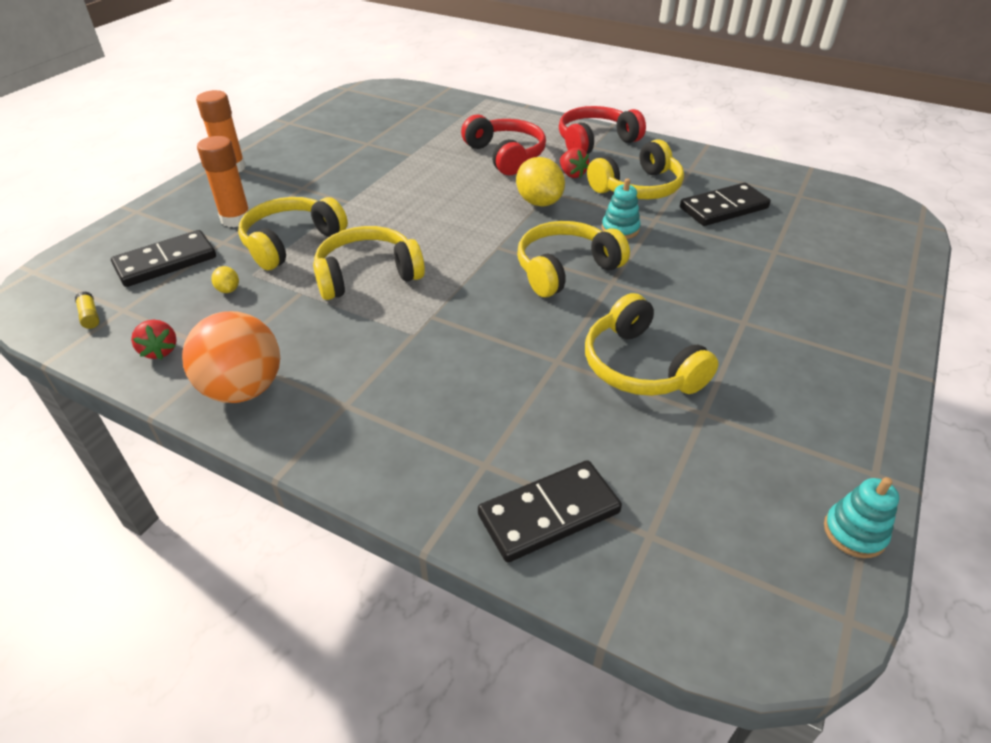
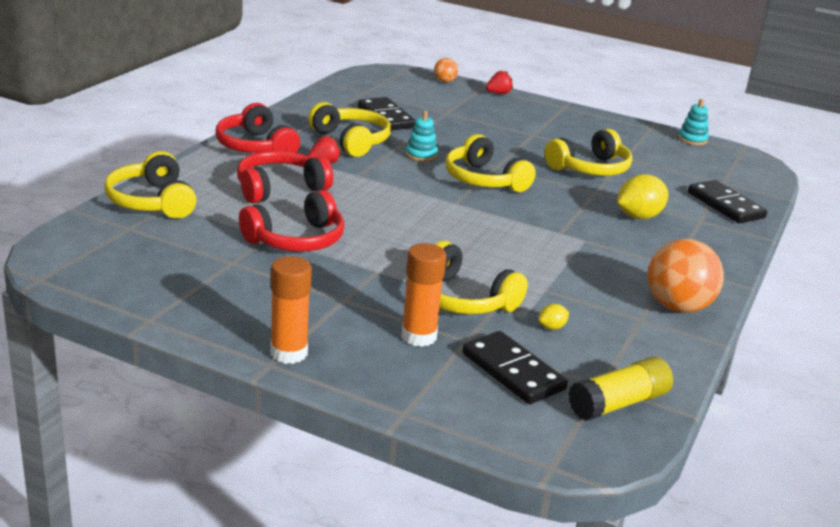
camera: 95 degrees left, 15 degrees down
yellow glue stick [75,291,99,329] -> yellow glue stick [568,357,673,421], size x2.20
red strawberry [131,320,177,360] -> red strawberry moved to [486,71,513,94]
yellow headphones [313,226,425,300] -> yellow headphones moved to [104,151,196,219]
yellow lemon [516,157,565,206] -> yellow lemon moved to [617,174,668,219]
none -> red headphones [239,190,344,252]
none -> orange ball [434,58,458,82]

